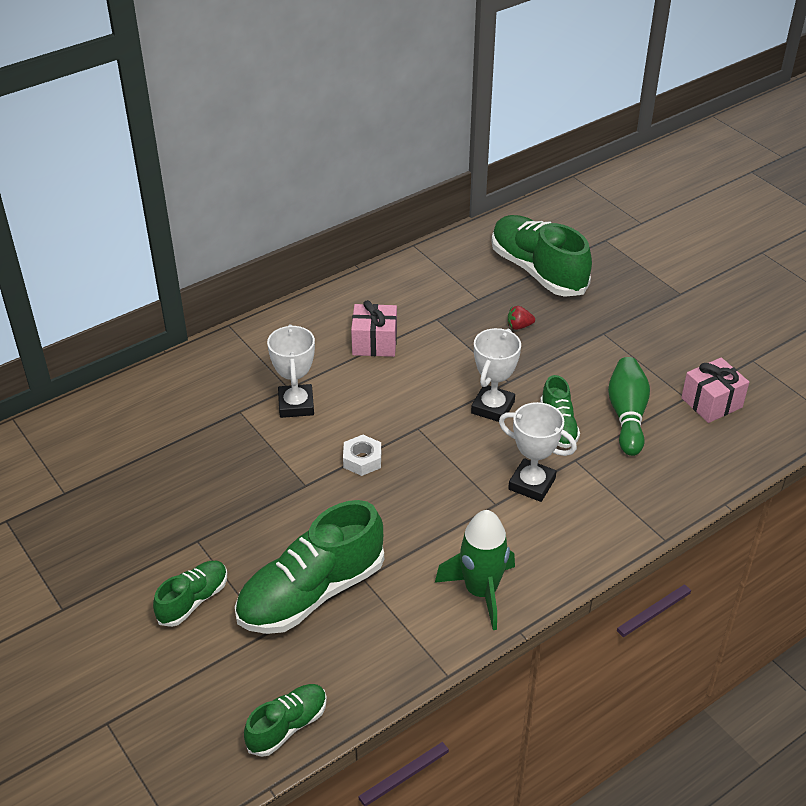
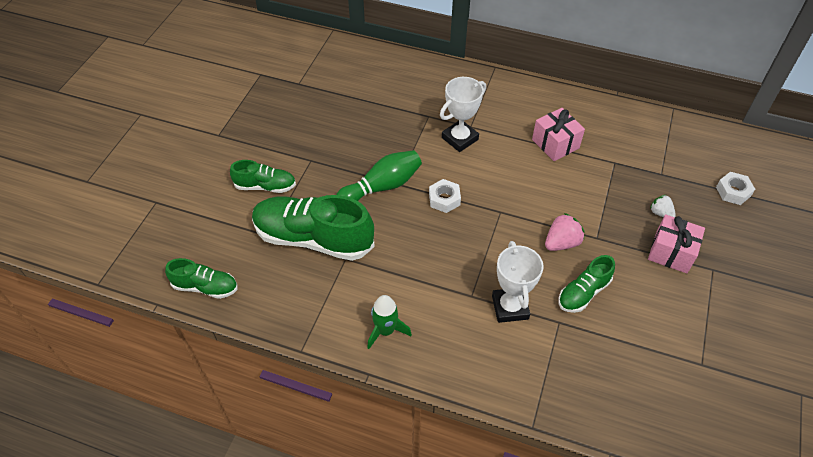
camera: 55 degrees right, 10 degrees up
green rocket [435,510,515,630] -> green rocket [367,295,412,349], size x0.66
white trophy [471,328,521,422] -> pink strawberry [545,213,584,251]
green shoe [491,215,592,297] -> white nut [716,172,755,205]
red strawberry [508,306,535,330] -> white strawberry [650,195,676,217]
green bowling pin [608,357,650,456] -> green bowling pin moved to [336,150,422,201]
pink gift [681,357,749,423] -> pink gift moved to [648,214,705,273]

